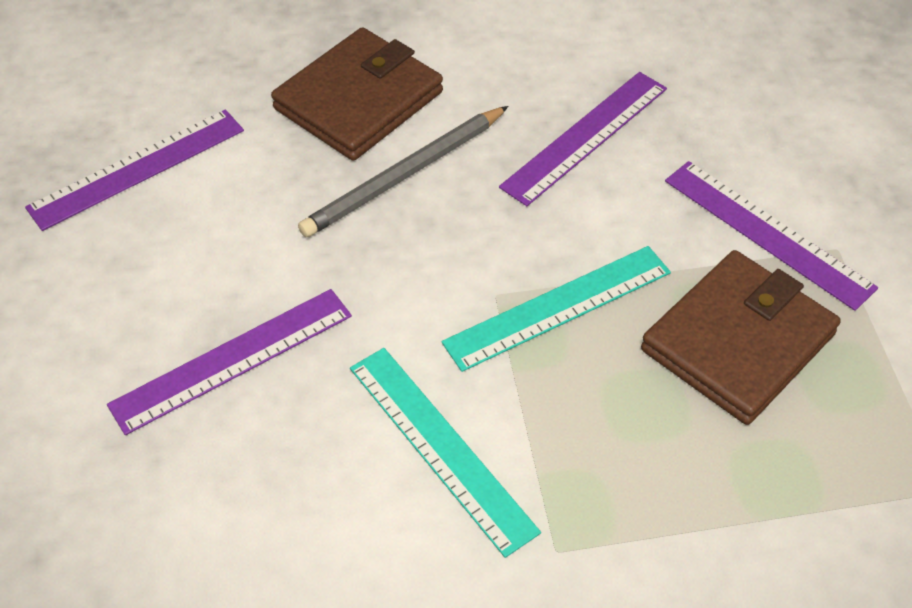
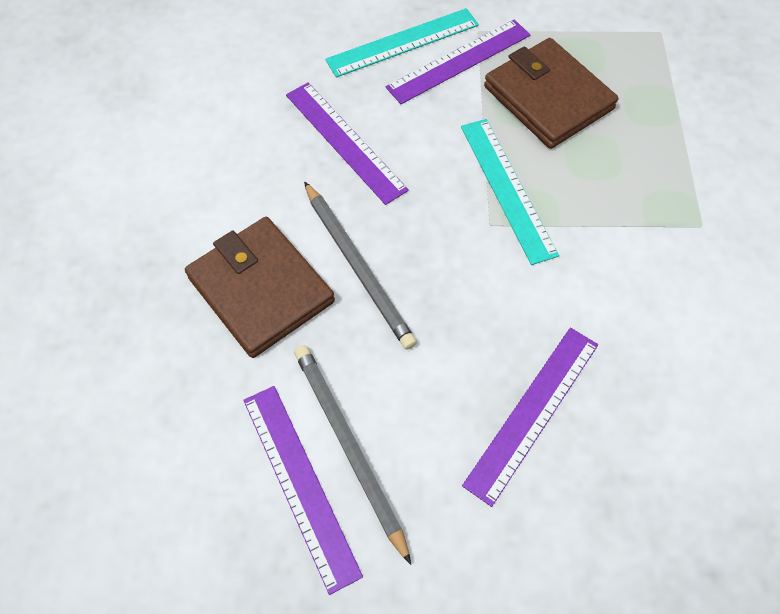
camera: 80 degrees left, 10 degrees up
purple ruler [107,289,352,435] -> purple ruler turned 60 degrees clockwise [462,327,598,507]
turquoise ruler [350,348,541,558] -> turquoise ruler moved to [325,8,479,77]
none -> grey pencil [294,345,411,565]

